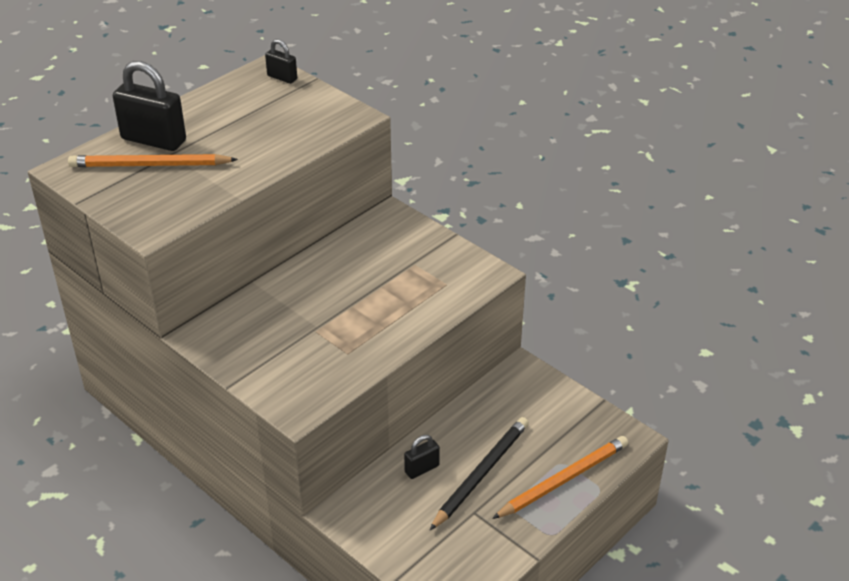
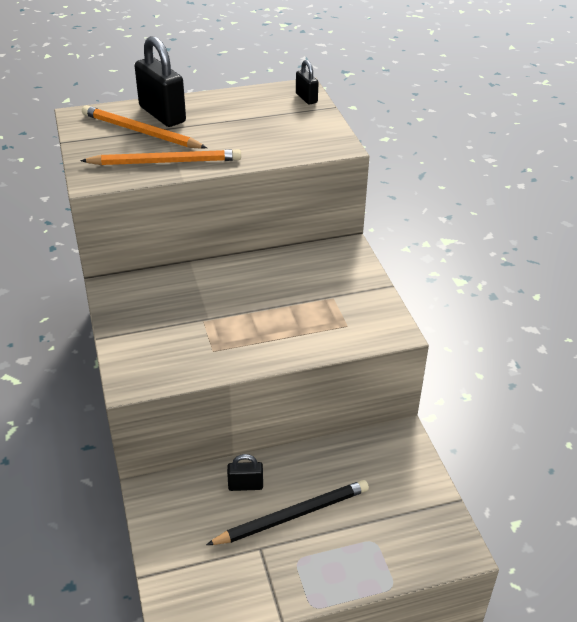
camera: 30 degrees right, 0 degrees up
orange pencil [492,436,628,519] -> orange pencil moved to [80,149,241,165]

